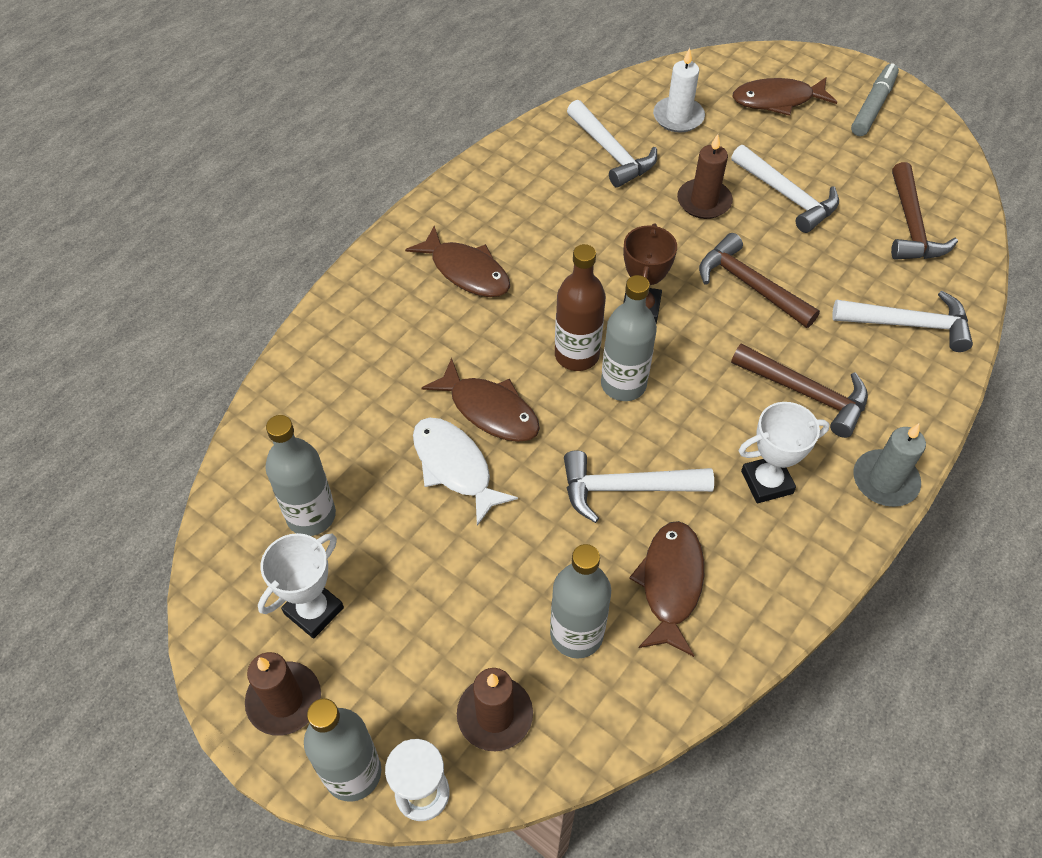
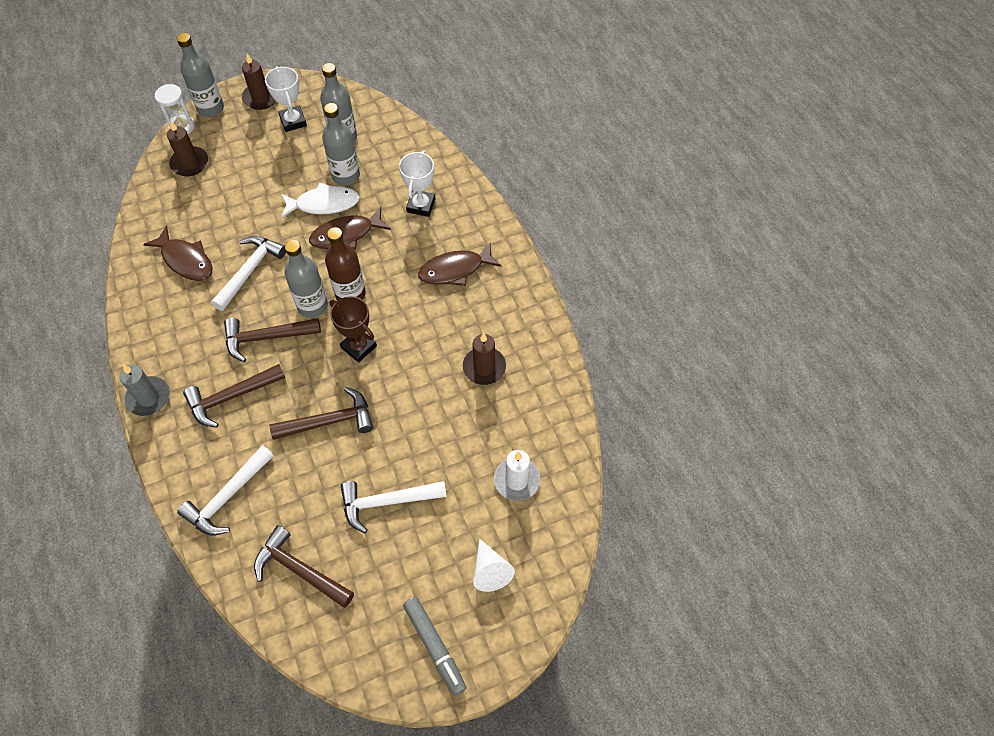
camera: 120 degrees right, 5 degrees up
grey bottle [550,544,611,659] -> grey bottle moved to [322,103,360,186]
white hammer [567,100,657,188] -> none
brown candle [677,134,733,219] -> brown candle moved to [463,333,506,385]
brown fish [732,78,837,116] -> white cone [473,539,515,592]
white trophy [739,402,830,503] -> white trophy moved to [399,150,435,217]
none -> brown hammer [224,318,321,362]

